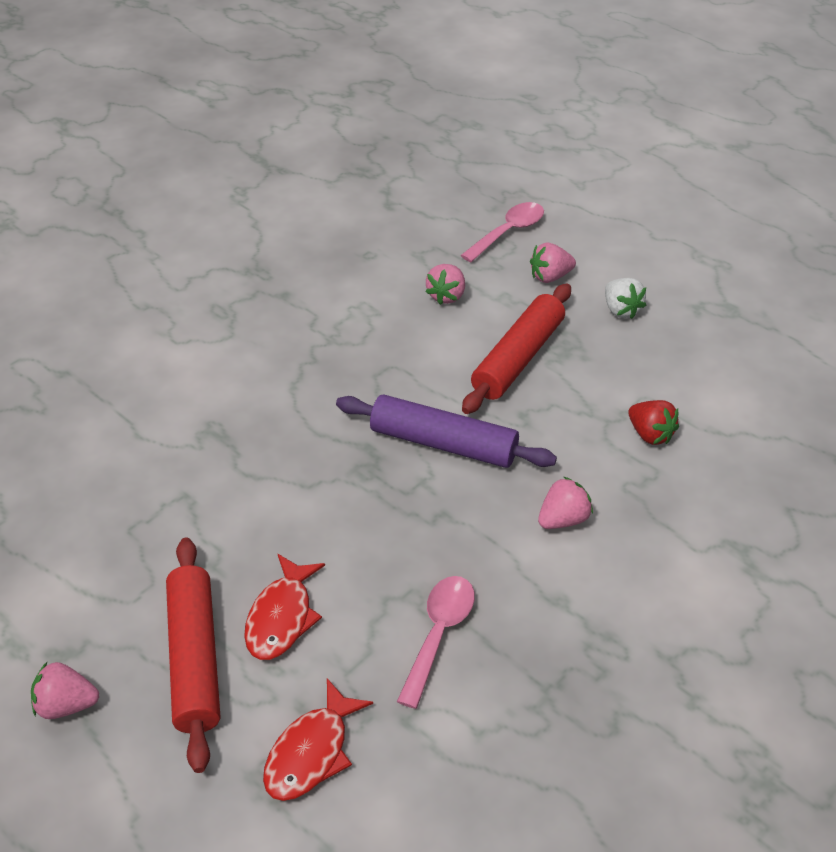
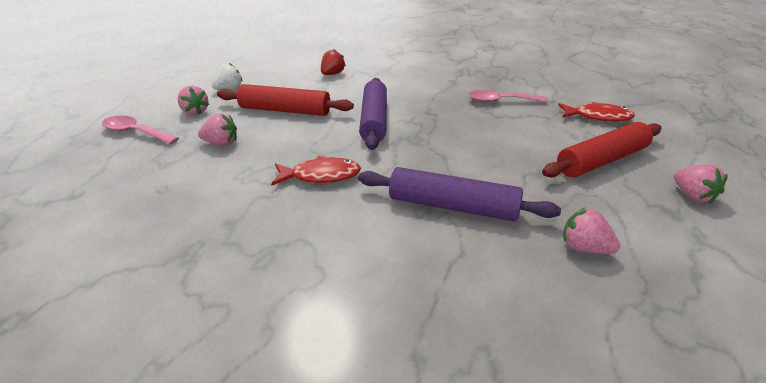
camera: 110 degrees left, 10 degrees down
red fish [244,554,325,660] -> red fish moved to [271,155,361,185]
pink strawberry [538,477,593,529] -> pink strawberry moved to [563,208,620,254]
none -> purple rolling pin [358,167,561,221]

